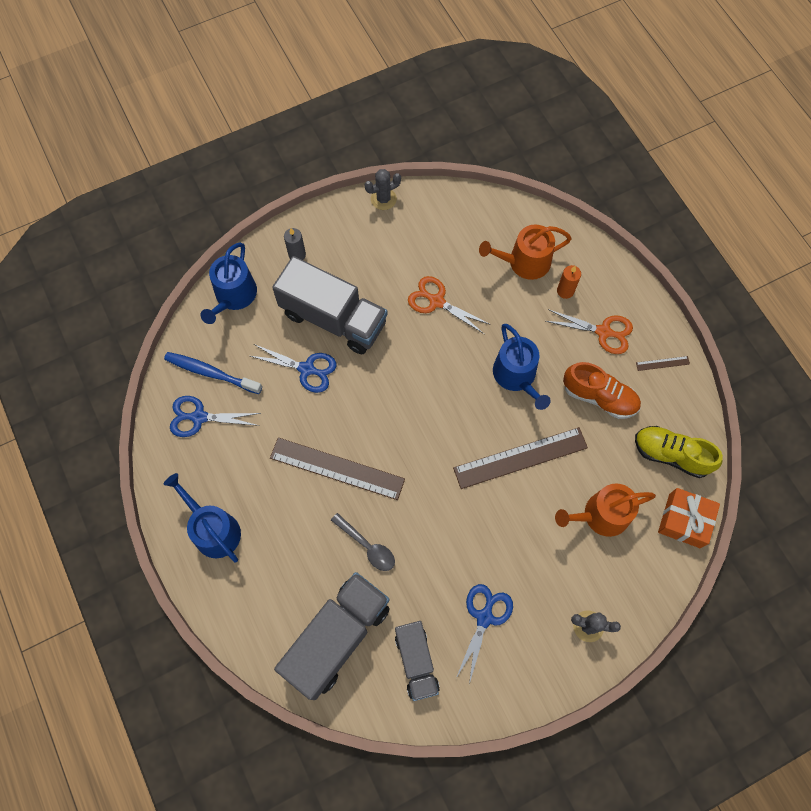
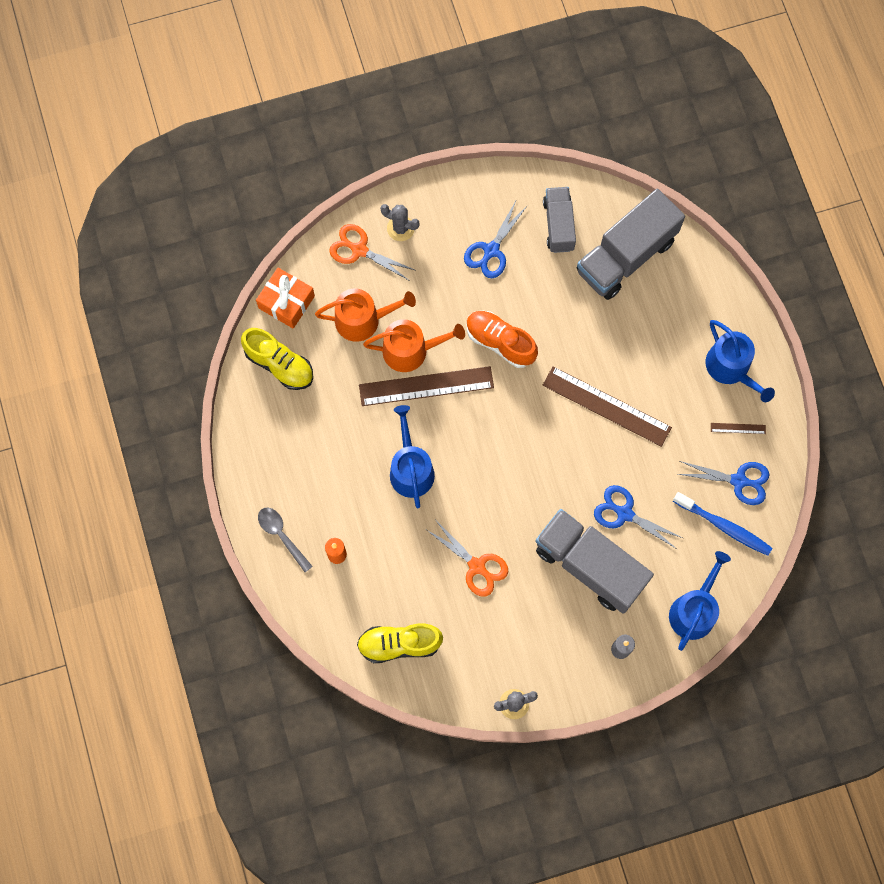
camera: 170 degrees left, 5 degrees up
grey spoon [331,513,395,571] -> grey spoon moved to [258,508,313,572]
orange watering can [479,225,572,280] -> orange watering can moved to [363,319,465,372]
orange scissors [546,309,633,354] -> orange scissors moved to [329,224,415,281]
orange shoe [563,362,641,419] -> orange shoe moved to [466,311,538,368]
brown ruler [636,356,690,371] -> brown ruler moved to [711,423,766,434]
none -> yellow shoe [357,624,443,663]

